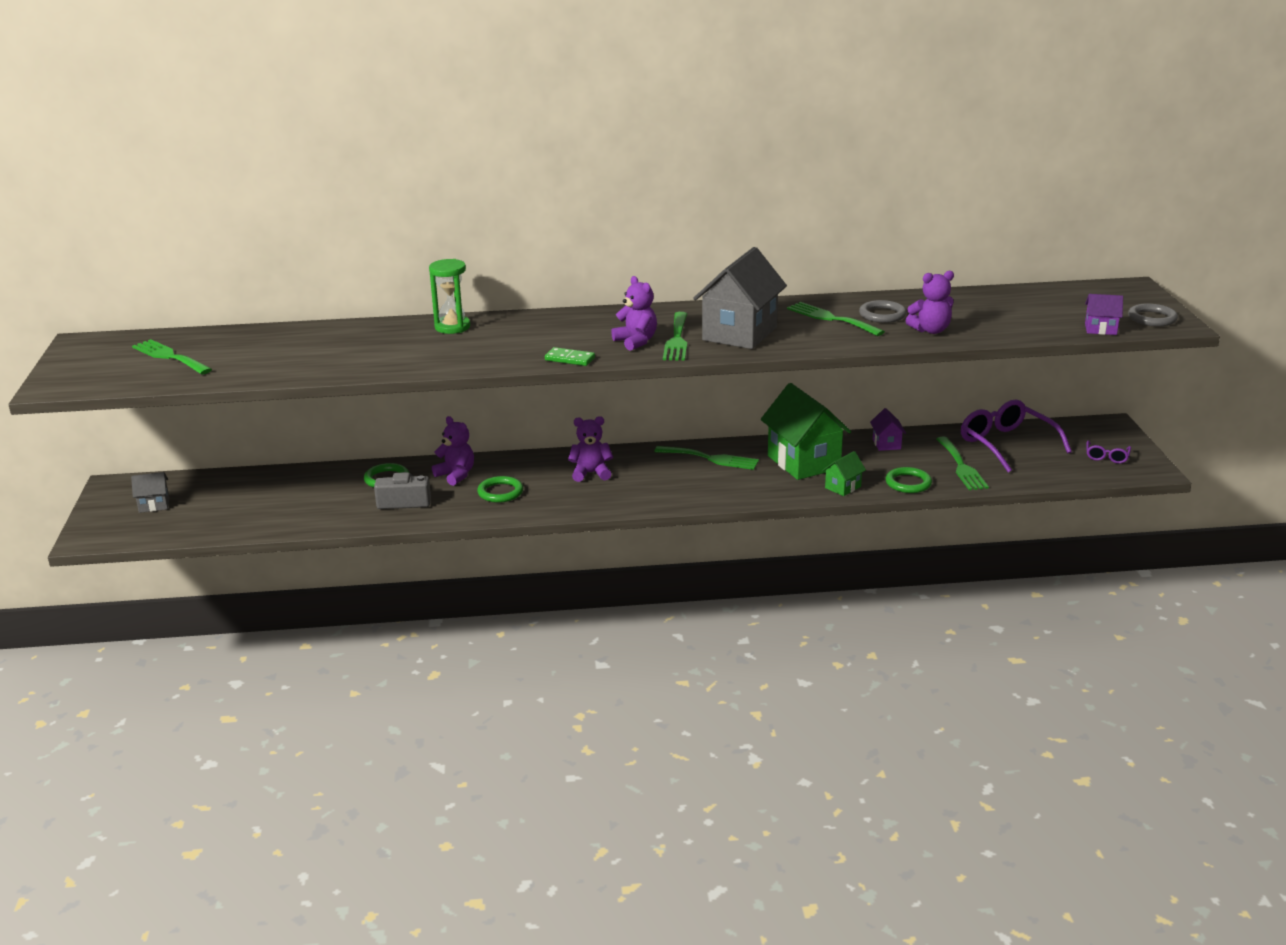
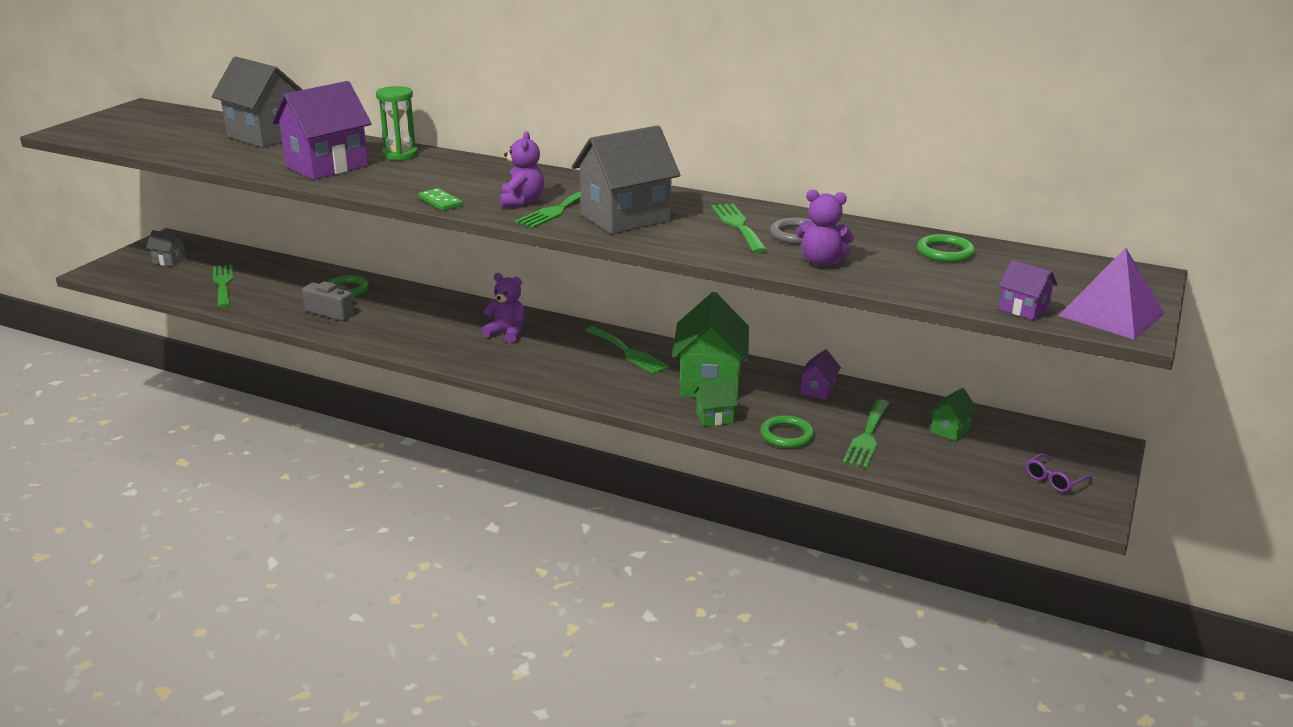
camera: 30 degrees right, 0 degrees up
green fork [132,339,212,374] -> green fork moved to [213,265,233,308]
purple teddy bear [432,416,474,486] -> none
green ring [477,476,523,503] -> green ring moved to [917,234,975,262]
purple glasses [961,400,1072,472] -> green house [929,388,977,441]
grey ring [1128,303,1178,327] -> purple pyramid [1058,248,1165,340]
none -> grey house [212,57,303,148]
none -> purple house [272,81,372,180]

